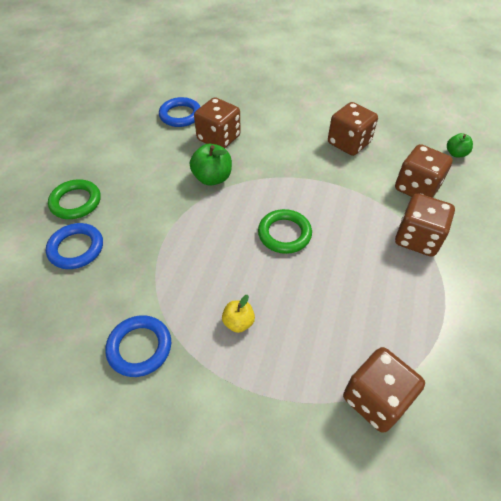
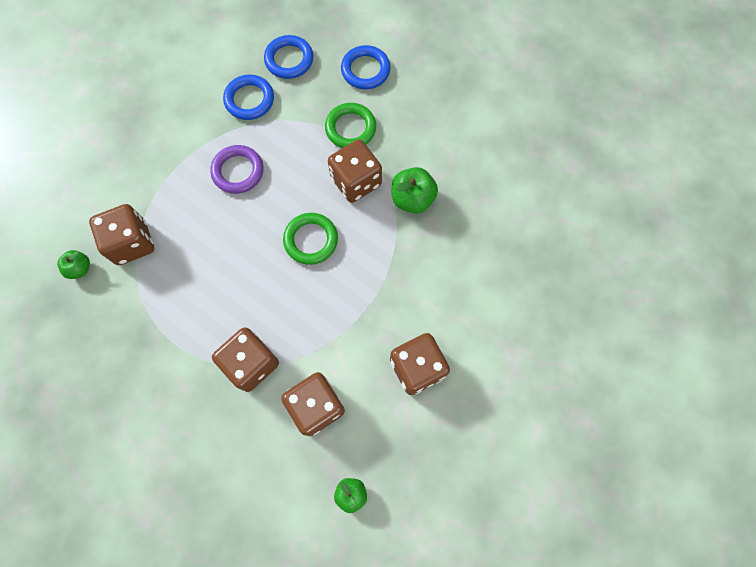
camera: 110 degrees right, 20 degrees up
green ring [48,180,101,219] -> green ring moved to [325,103,376,148]
blue ring [159,97,200,127] -> blue ring moved to [264,35,313,79]
brown dice [194,97,241,148] -> brown dice moved to [328,139,382,203]
yellow apple [222,295,255,333] -> purple ring [210,145,263,194]
none -> green apple [57,250,90,279]

